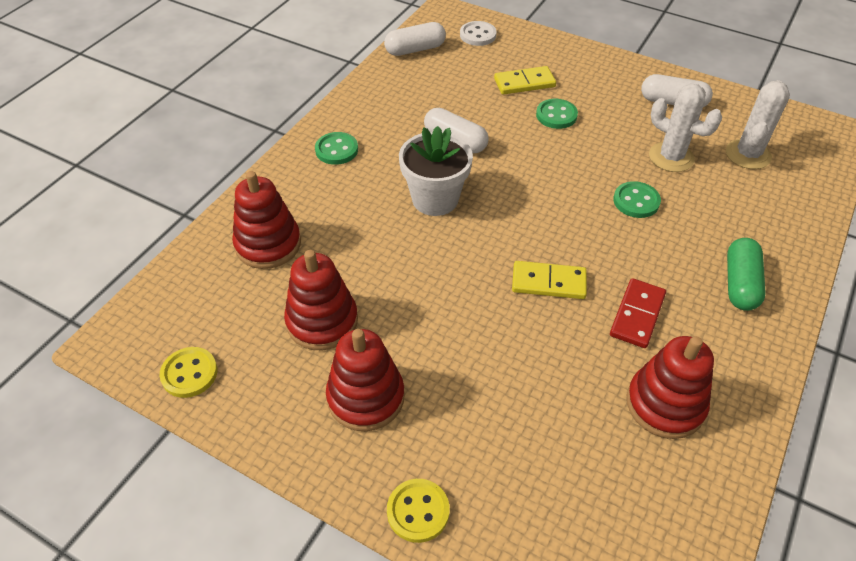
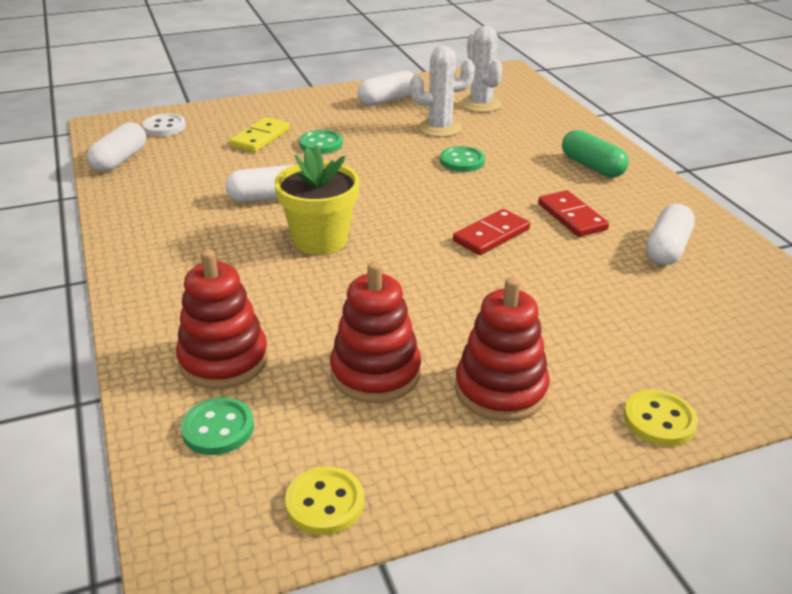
camera: 50 degrees left, 15 degrees down
green button [315,132,358,165] -> green button moved to [181,398,254,455]
white flower pot [399,126,473,216] -> yellow flower pot [274,146,360,255]
yellow domino [512,261,587,299] -> red domino [453,209,530,255]
red stacking toy [627,336,714,439] -> white capsule [646,204,695,265]

